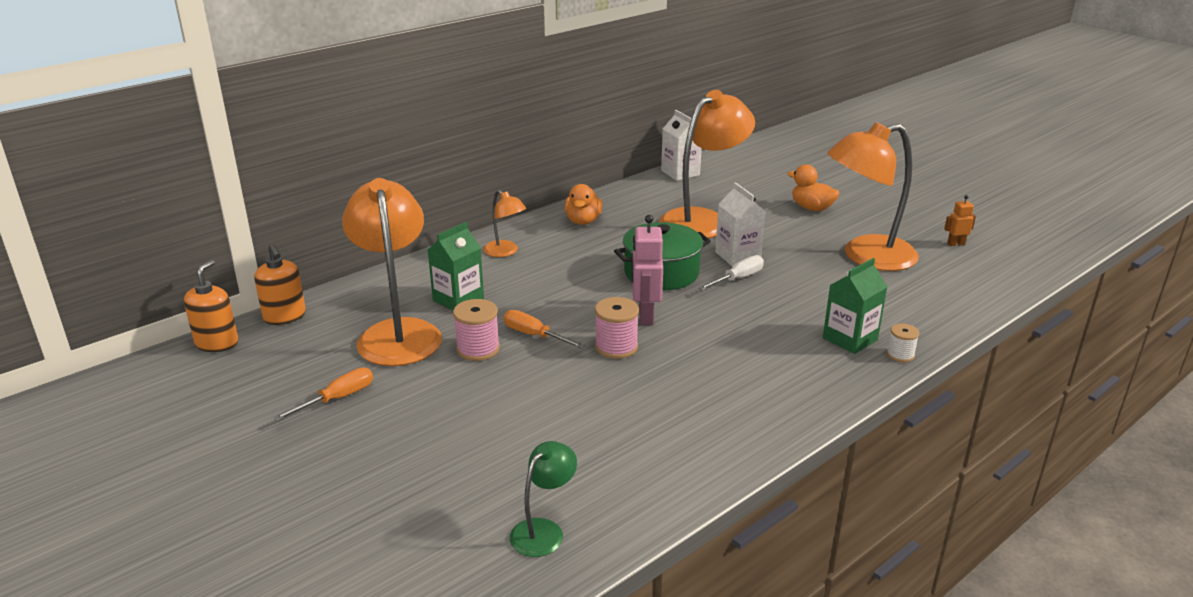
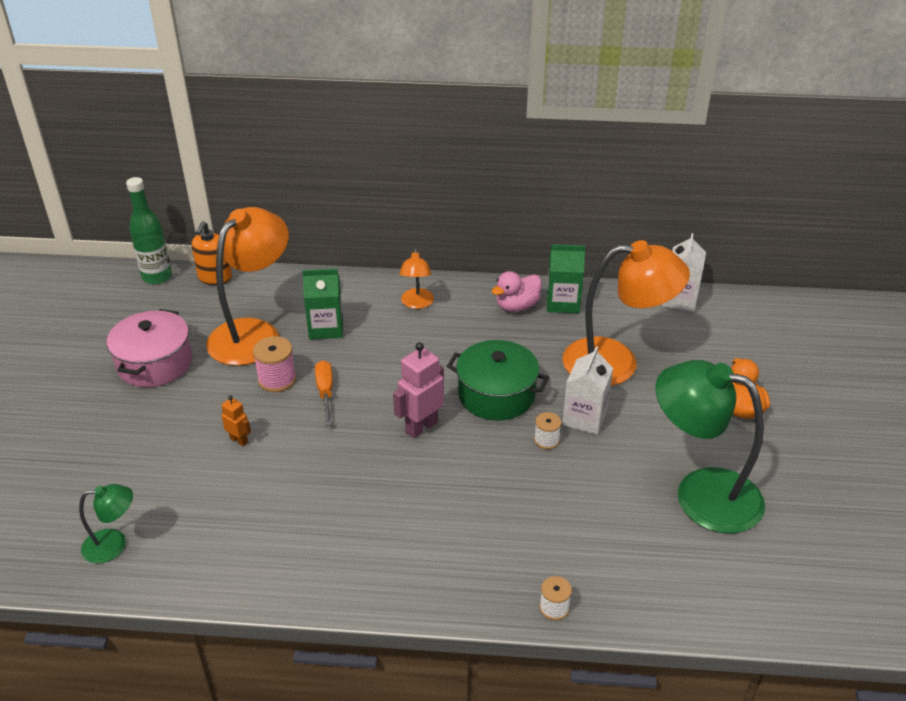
camera: 45 degrees right, 10 degrees up
orange soap dispenser [184,260,238,352] -> green bottle [126,177,172,284]
orange screwdriver [273,367,373,421] -> pink pot [107,309,192,387]
orange duck [565,184,603,225] -> pink duck [492,271,542,312]
pink spool [595,297,639,359] -> none
white screwdriver [698,255,764,290] -> white spool [534,412,562,449]
green carton [823,258,887,354] -> green carton moved to [547,244,585,313]
orange lamp [827,122,919,271] -> green lamp [655,360,765,534]
orange robot [944,195,976,246] -> orange robot moved to [222,395,251,446]

